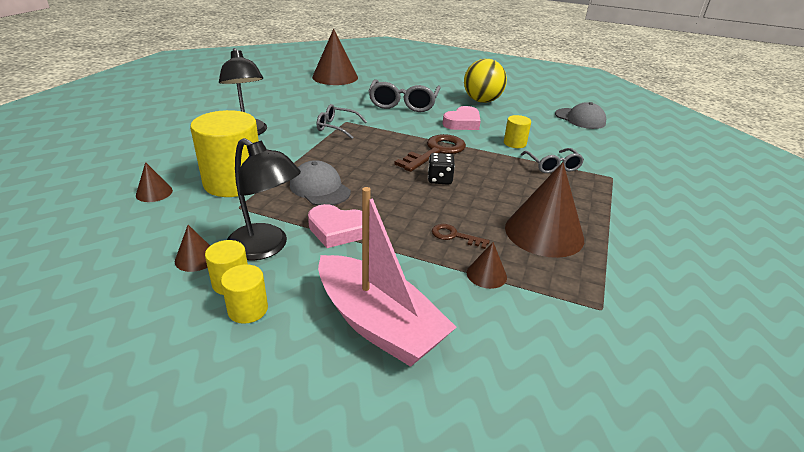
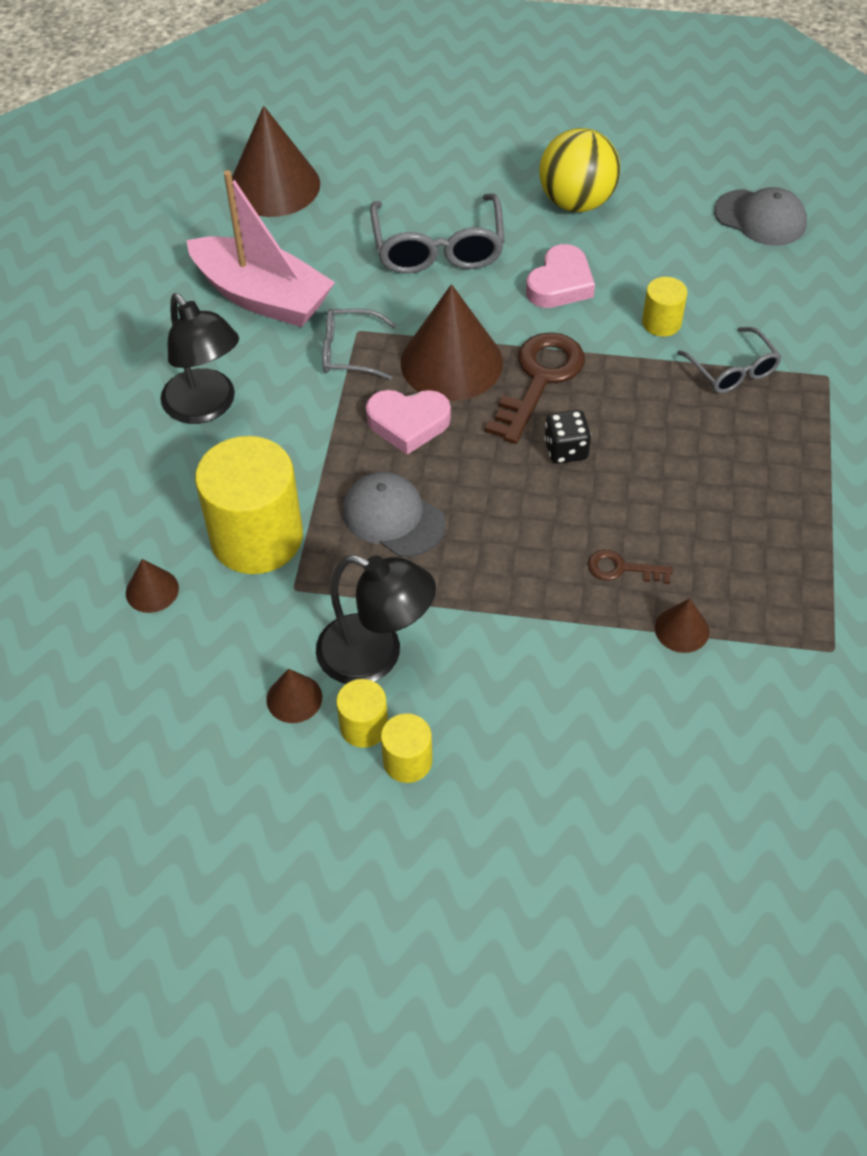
camera: 10 degrees left, 20 degrees up
pink heart [308,204,362,248] -> pink heart moved to [366,390,451,455]
pink boat [318,187,457,367] -> pink boat moved to [186,170,335,327]
brown cone [505,162,584,258] -> brown cone moved to [401,284,503,401]

